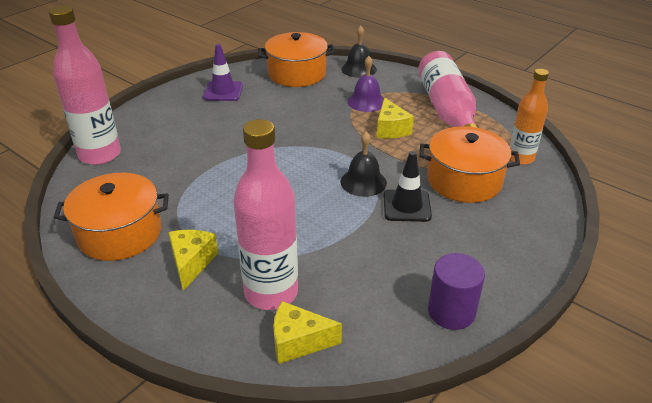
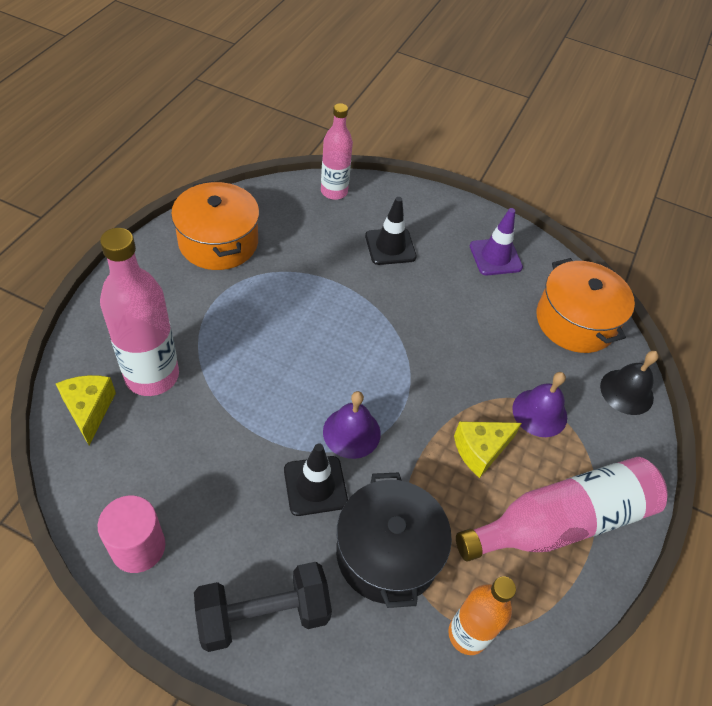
camera: 70 degrees right, 15 degrees up
pink bottle [49,5,121,165] -> pink bottle [321,103,353,200], size x0.64
yellow cheese [168,230,218,291] -> none
black bell [341,132,387,197] -> purple bell [323,391,381,459]
orange pot [419,126,520,203] -> black pot [336,472,452,608]
purple cylinder [428,253,485,330] -> pink cylinder [98,496,165,573]
none -> black dumbbell [194,562,332,652]
none -> black traffic cone [365,197,417,265]

